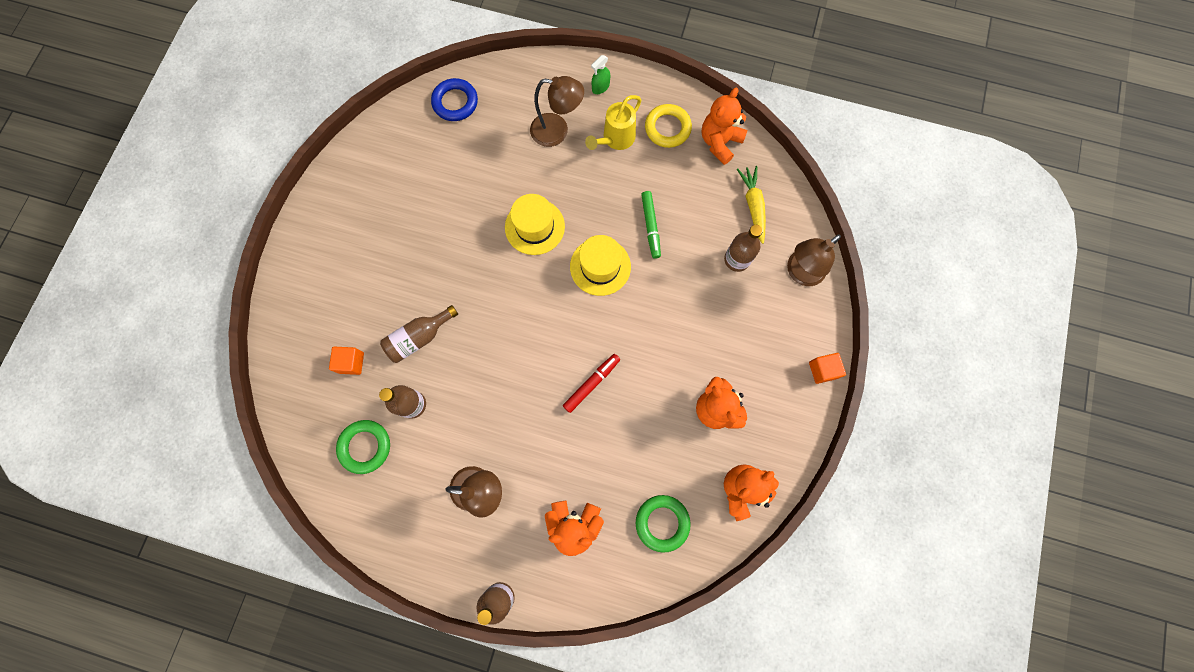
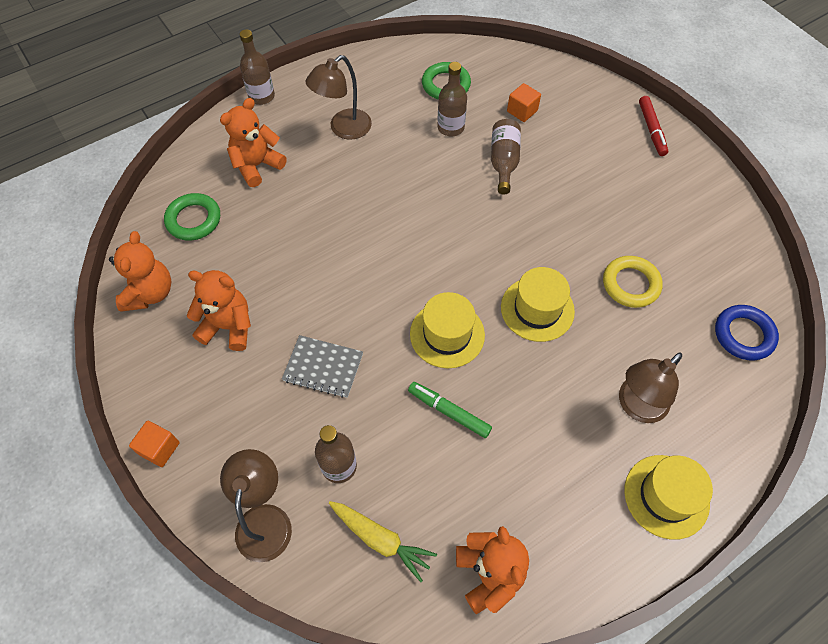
camera: 130 degrees right, 15 degrees down
red marker [563,354,620,413] -> red marker moved to [639,96,668,156]
yellow watering can [585,95,642,150] -> none
green spray bottle [591,55,610,94] -> yellow hat [624,455,713,540]
yellow ring [645,104,692,148] -> yellow ring moved to [603,256,663,308]
none -> grey notebook [282,335,363,398]

